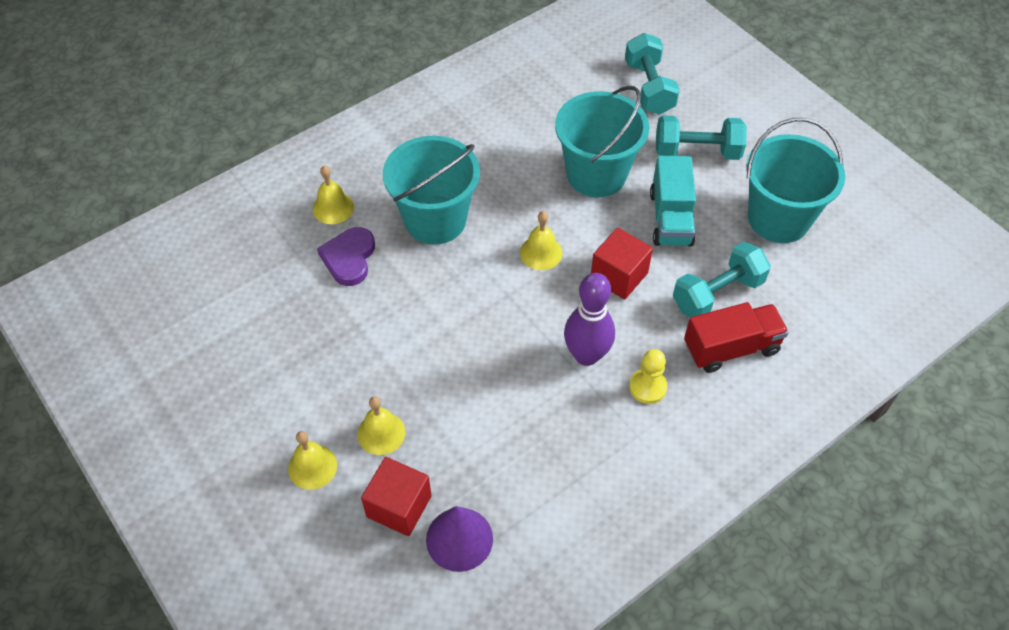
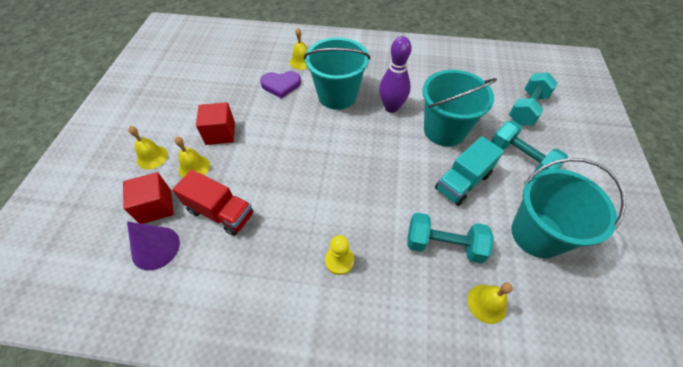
camera: 45 degrees right, 0 degrees up
purple heart [317,227,375,286] -> purple heart turned 150 degrees counterclockwise [260,71,301,99]
yellow bell [520,211,563,270] -> yellow bell moved to [467,283,513,324]
purple bowling pin [564,273,615,366] -> purple bowling pin moved to [379,36,412,113]
red cube [591,228,653,300] -> red cube moved to [196,102,235,145]
red truck [684,302,789,373] -> red truck moved to [172,170,253,236]

